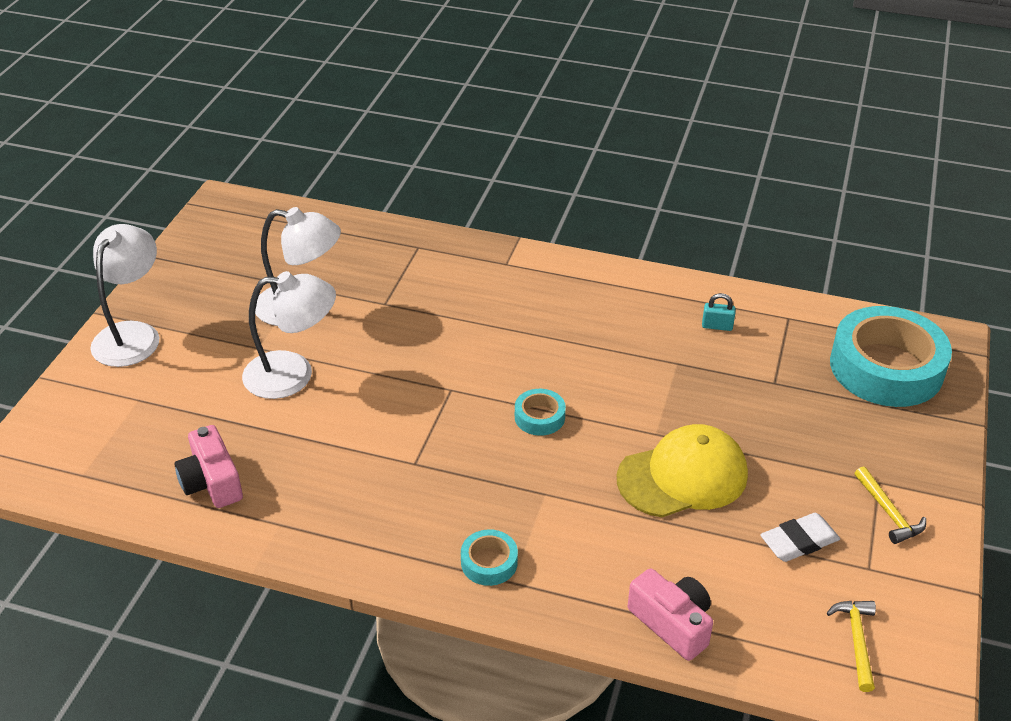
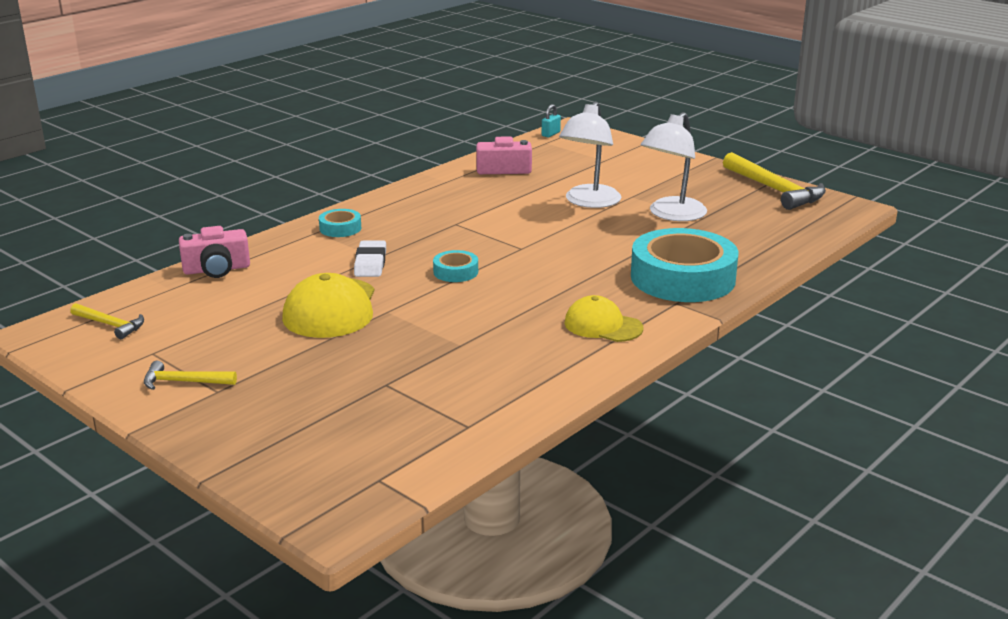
camera: 115 degrees right, 15 degrees down
white lamp [90,224,159,367] -> none
turquoise padlock [702,293,736,331] -> turquoise padlock moved to [542,104,561,137]
white eraser [760,513,840,562] -> white eraser moved to [354,241,386,277]
turquoise tape [830,306,952,407] -> turquoise tape moved to [631,228,739,302]
none -> yellow cap [564,295,643,342]
none -> yellow hammer [723,152,826,210]

